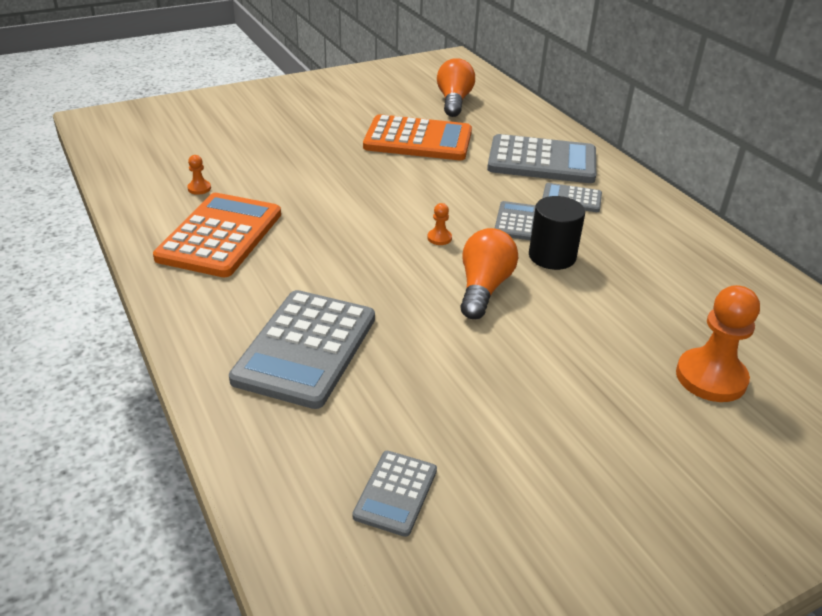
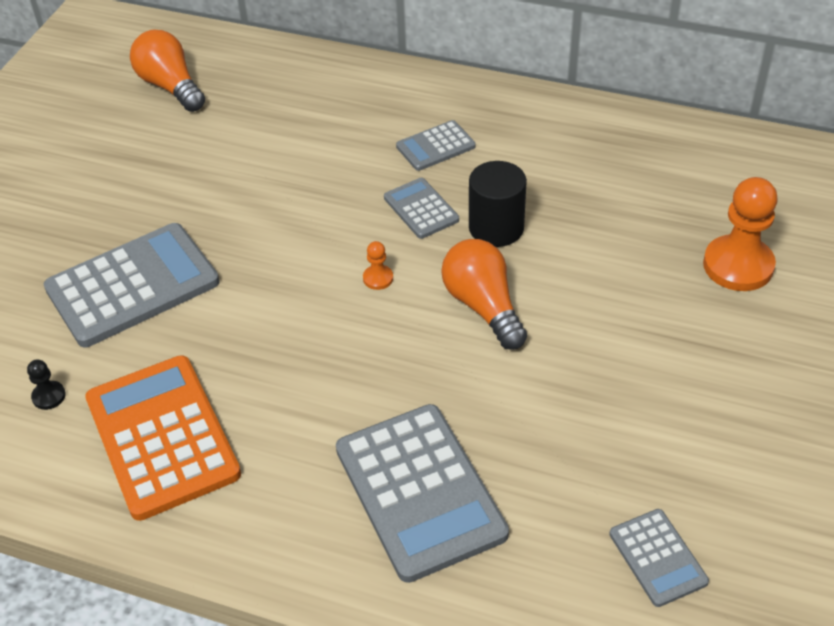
camera: 40 degrees left, 10 degrees up
orange pawn [187,155,211,195] -> black pawn [27,360,66,410]
orange calculator [363,114,472,160] -> none
grey calculator [487,134,596,183] -> grey calculator moved to [44,223,220,347]

